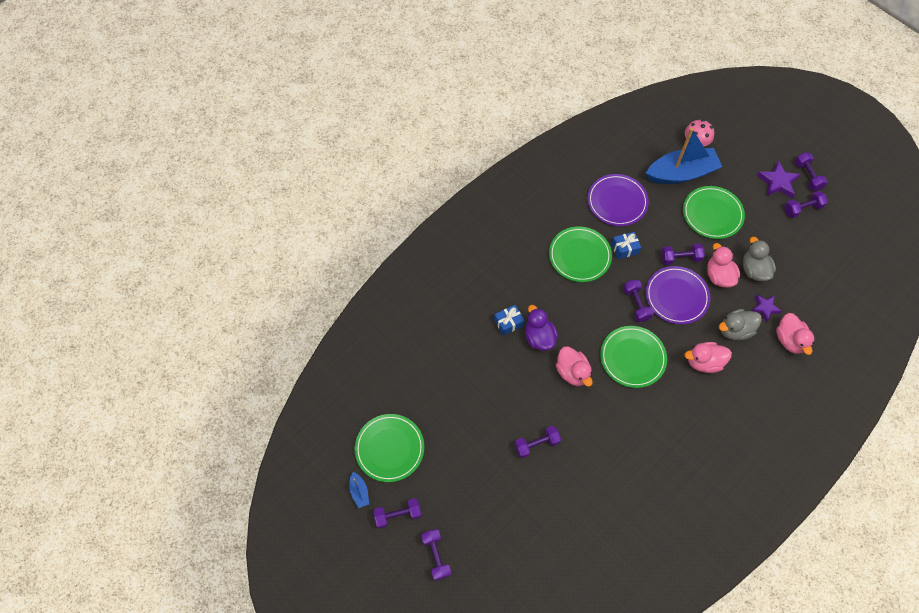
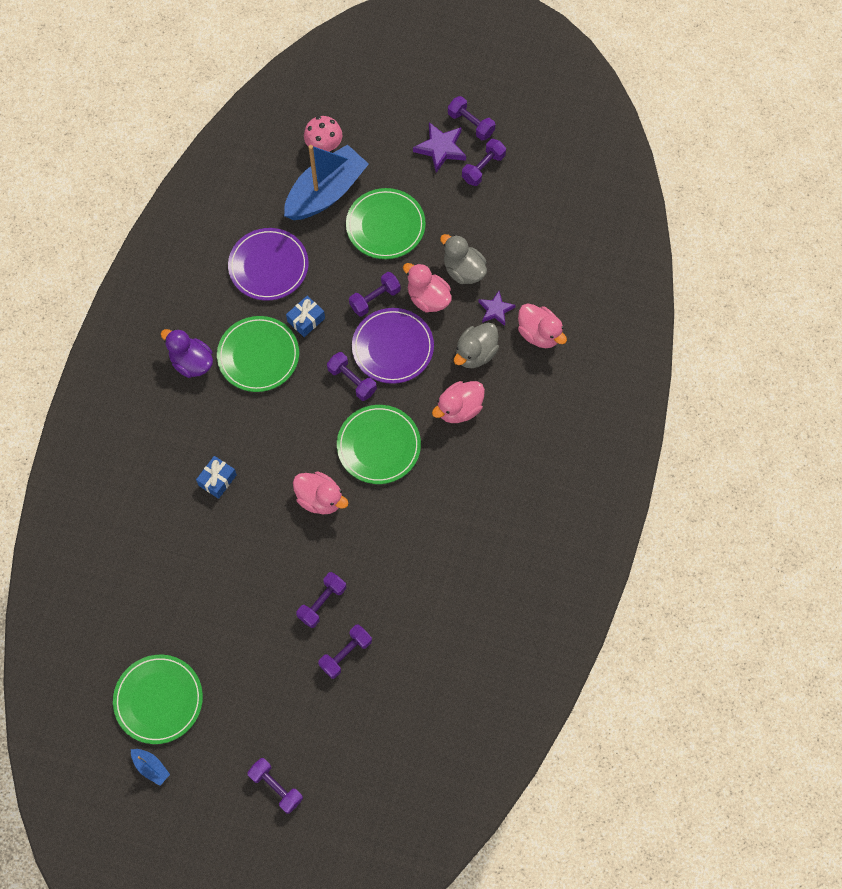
camera: 30 degrees left, 5 degrees up
purple dumbbell [373,498,422,529] -> purple dumbbell moved to [318,624,372,679]
purple duck [525,305,558,351] -> purple duck moved to [161,329,213,378]

